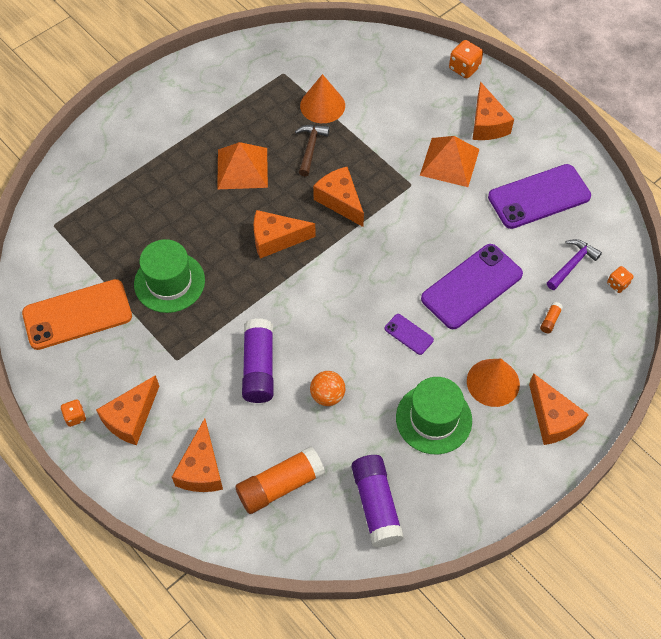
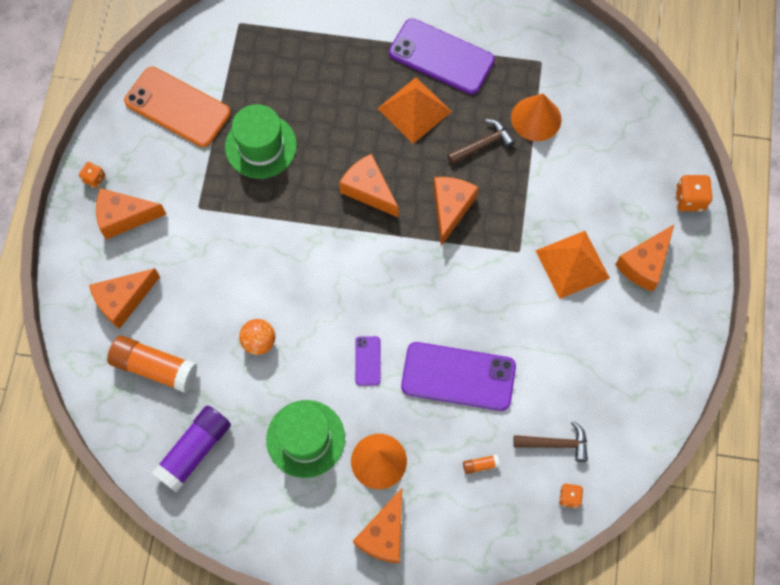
camera: 50 degrees right, 10 degrees up
purple glue stick [242,318,273,403] -> none
purple phone [488,164,591,229] -> purple phone moved to [389,18,495,94]
purple hammer [547,239,602,290] -> brown hammer [513,421,588,462]

